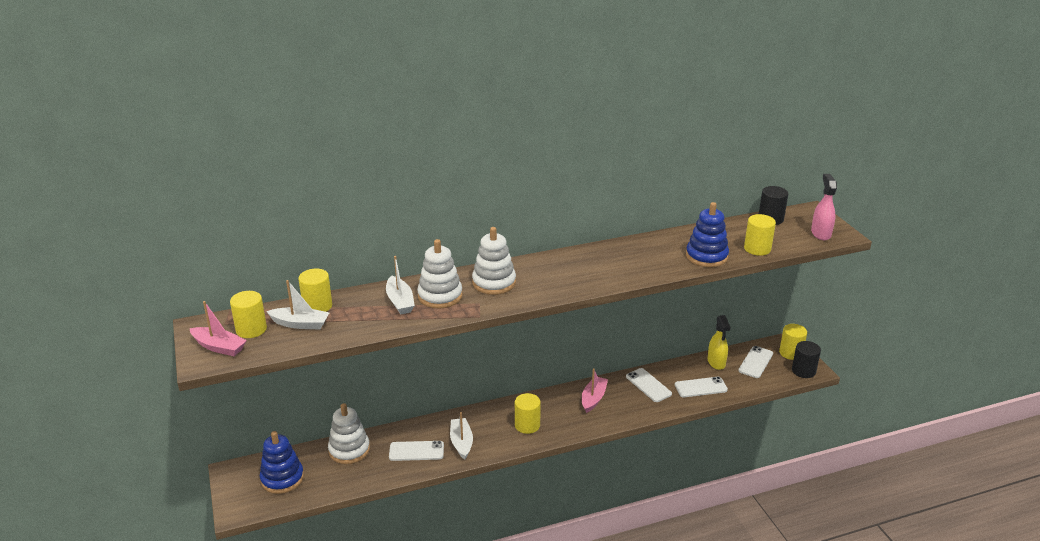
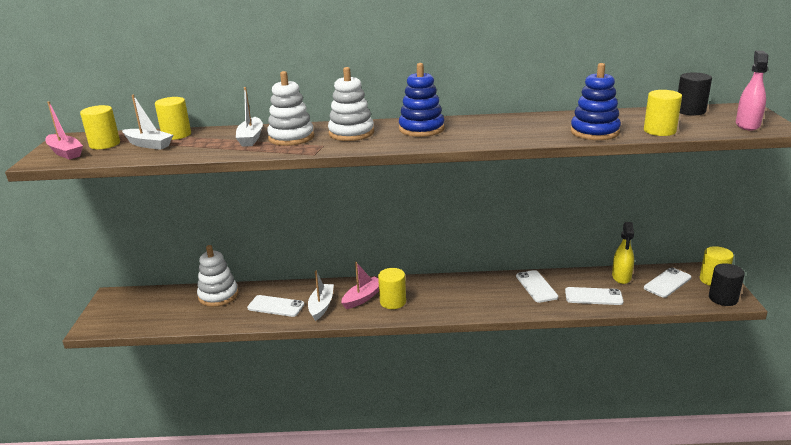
camera: 20 degrees right, 5 degrees down
blue stacking toy [260,431,304,494] -> blue stacking toy moved to [399,63,445,137]
pink boat [582,368,608,413] -> pink boat moved to [341,262,379,309]

